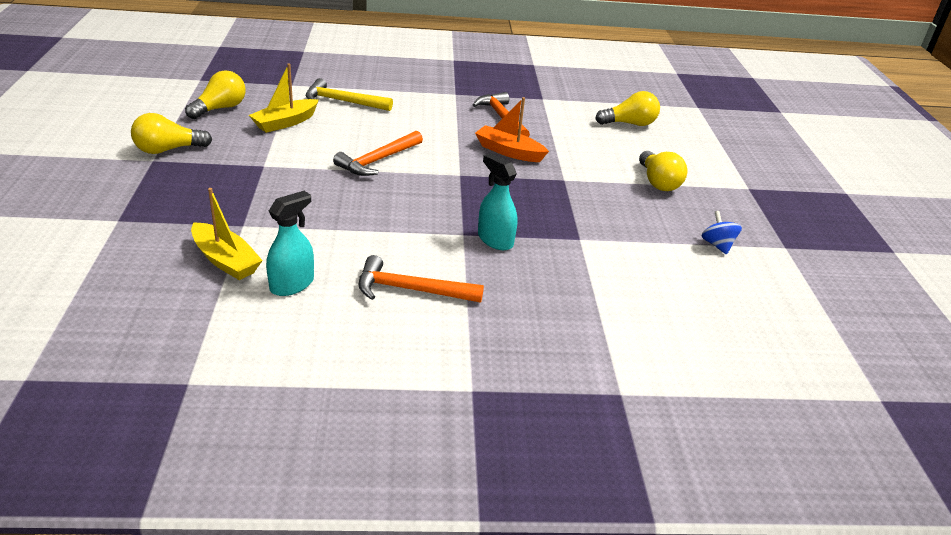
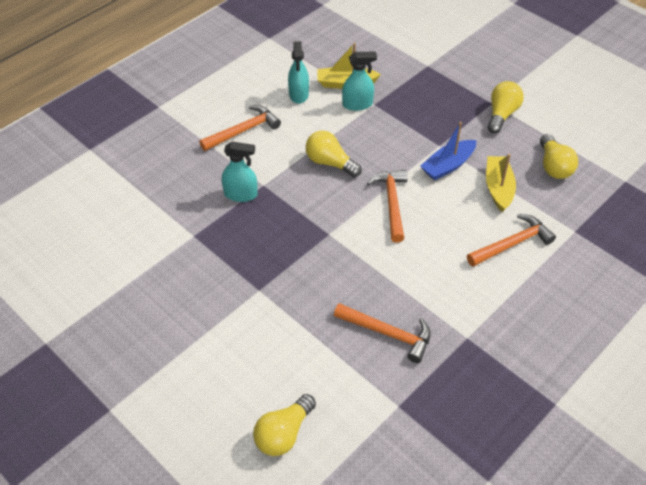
camera: 140 degrees right, 15 degrees up
yellow hammer [306,78,393,111] -> orange hammer [467,214,556,267]
orange boat [475,97,549,162] -> none
yellow light bulb [639,151,687,191] -> yellow light bulb moved to [306,131,362,177]
blue spinning top [701,211,742,255] -> none
none -> turquoise spray bottle [342,52,377,111]
none -> blue boat [421,122,476,181]

